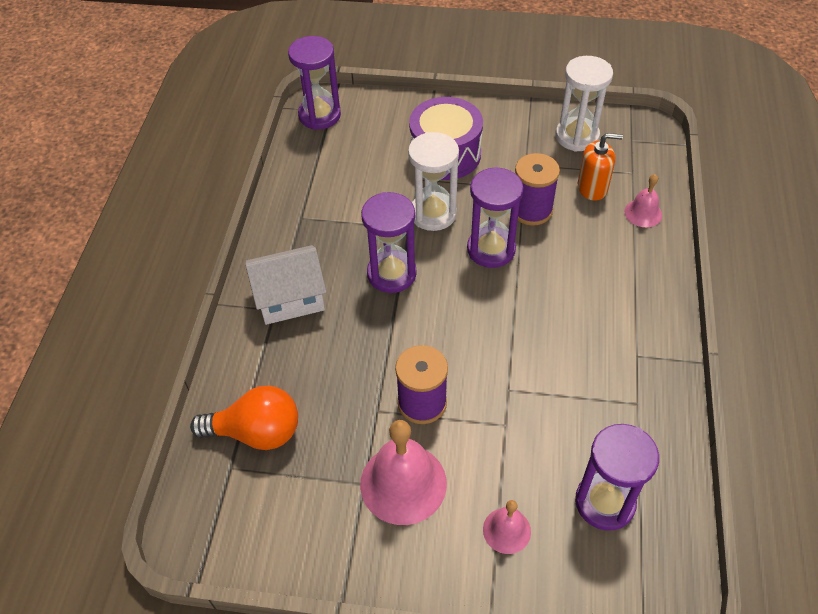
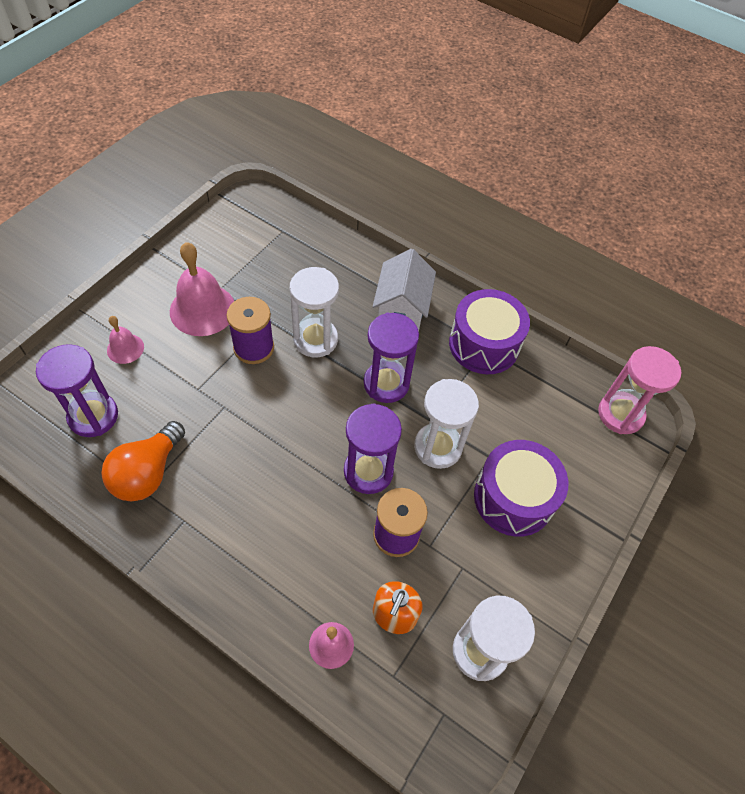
camera: 110 degrees right, 5 degrees up
orange light bulb [190,386,298,450] -> orange light bulb moved to [101,421,185,502]
purple hourglass [288,36,341,130] -> pink hourglass [598,346,681,434]
none -> white hourglass [290,267,339,357]
none -> purple drum [449,289,530,374]

